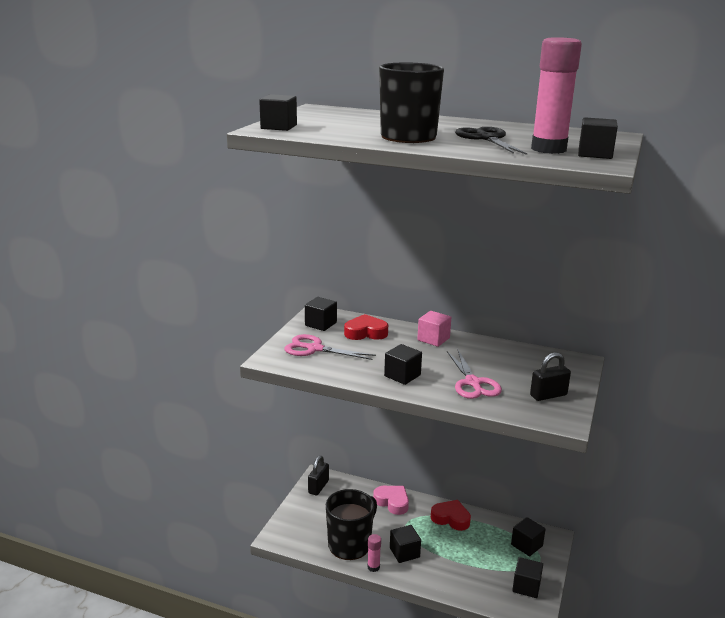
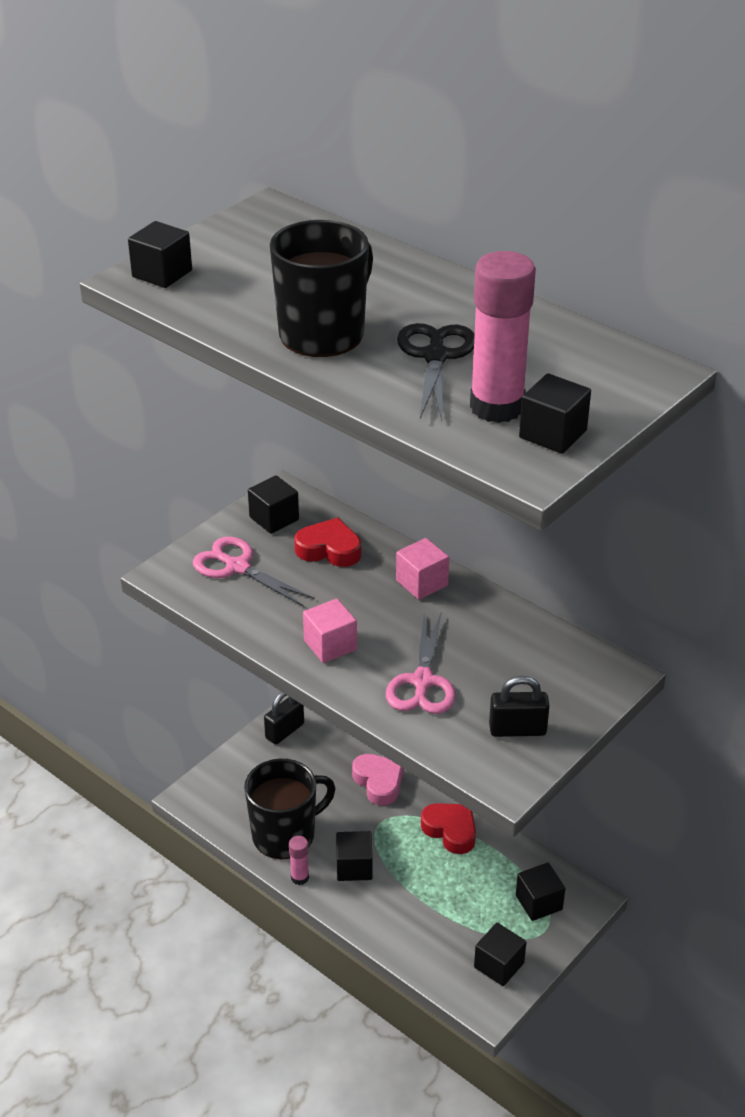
camera: 20 degrees right, 15 degrees up
black cube [384,344,422,385] -> pink cube [303,599,357,663]

